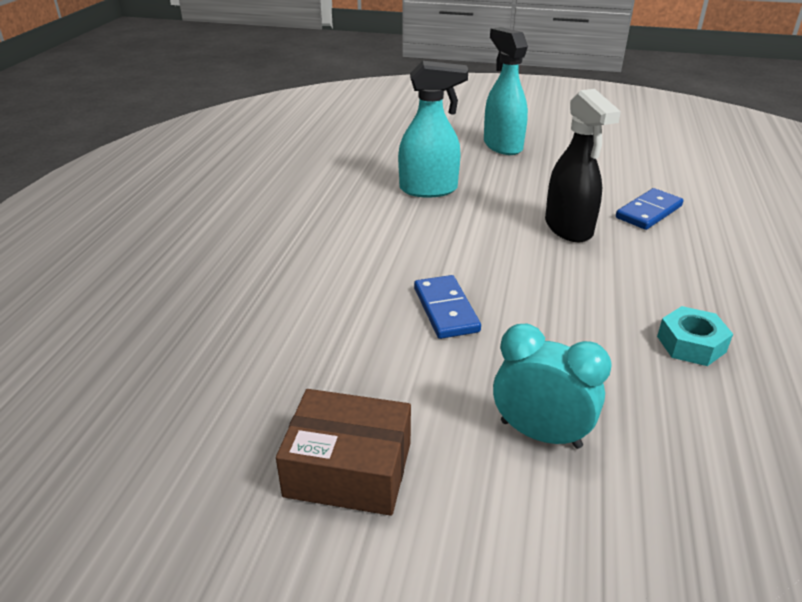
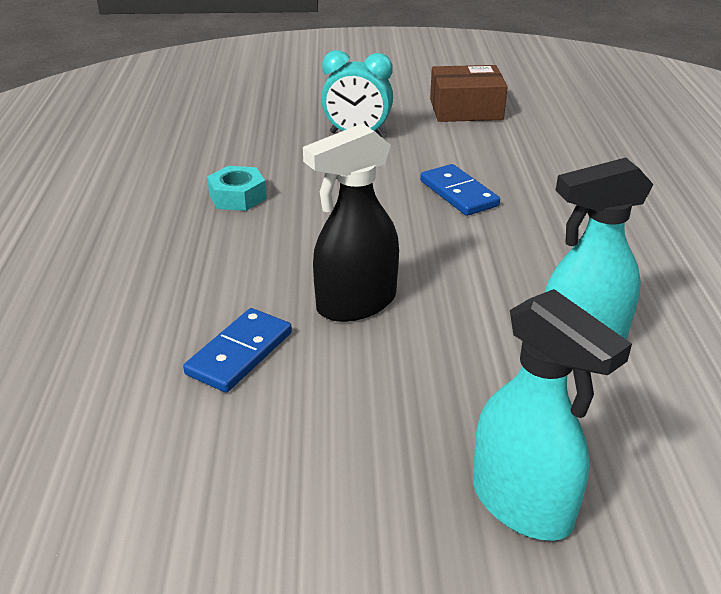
camera: 165 degrees right, 0 degrees up
black spray bottle [545,89,621,242] -> black spray bottle turned 90 degrees counterclockwise [303,123,399,322]

